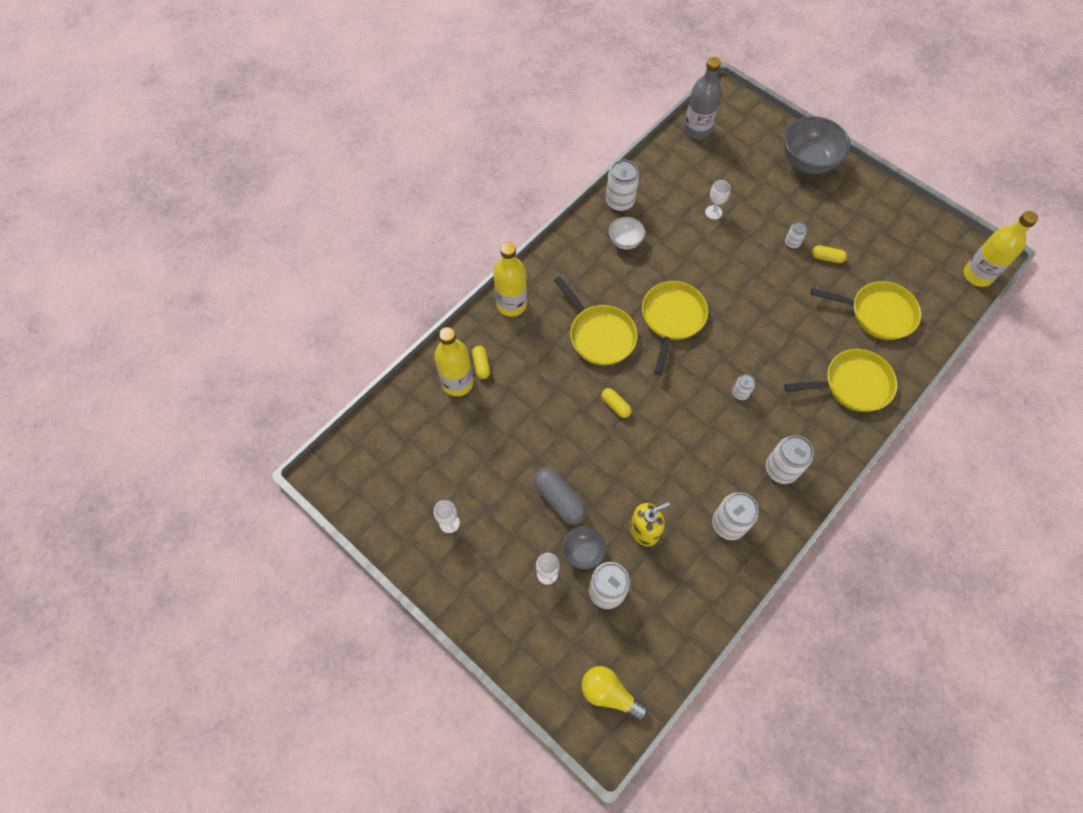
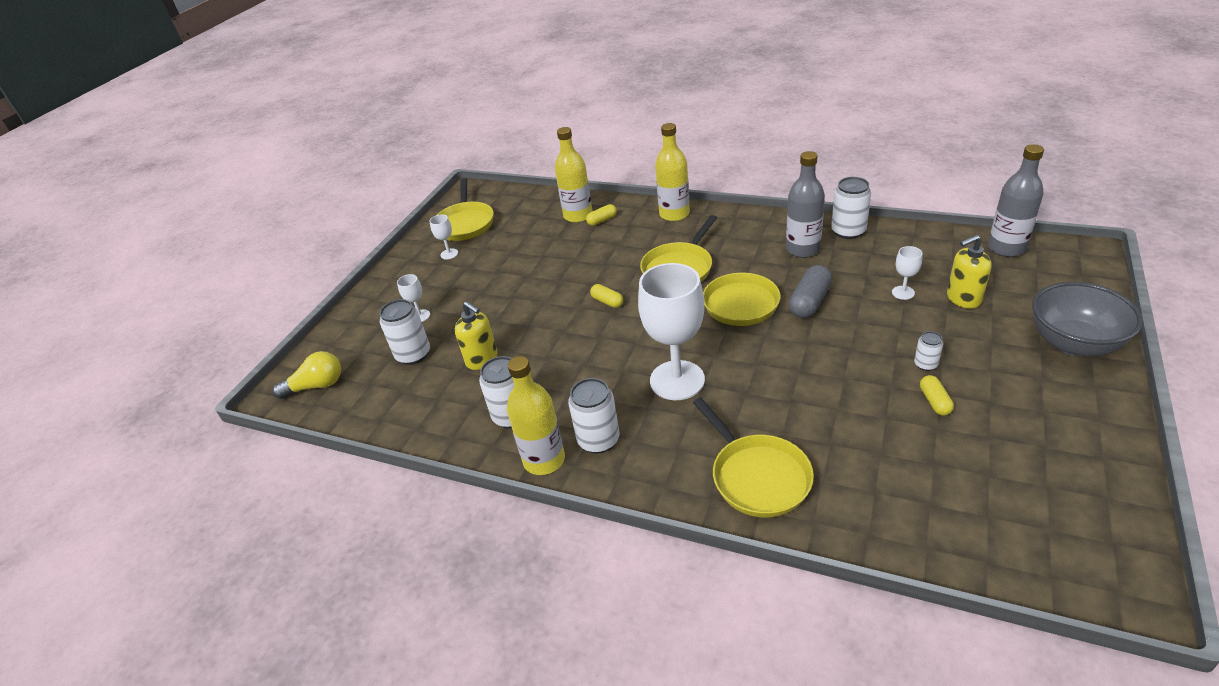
camera: 75 degrees right, 25 degrees down
grey capsule [534,468,586,525] -> grey capsule moved to [789,265,832,318]
grey bowl [562,526,606,569] -> none
yellow light bulb [581,666,648,721] -> yellow light bulb turned 60 degrees clockwise [272,351,341,399]
yellow capsule [601,388,632,418] -> yellow capsule turned 75 degrees counterclockwise [590,284,623,308]
white bowl [609,217,645,249] -> grey bottle [786,151,825,258]
white can [732,374,755,400] -> white goblet [638,263,705,400]
yellow pan [810,281,921,340] -> yellow pan moved to [437,178,494,241]
yellow bottle [964,211,1038,287] -> yellow bottle moved to [507,356,565,475]
none -> yellow soap dispenser [947,235,992,309]

